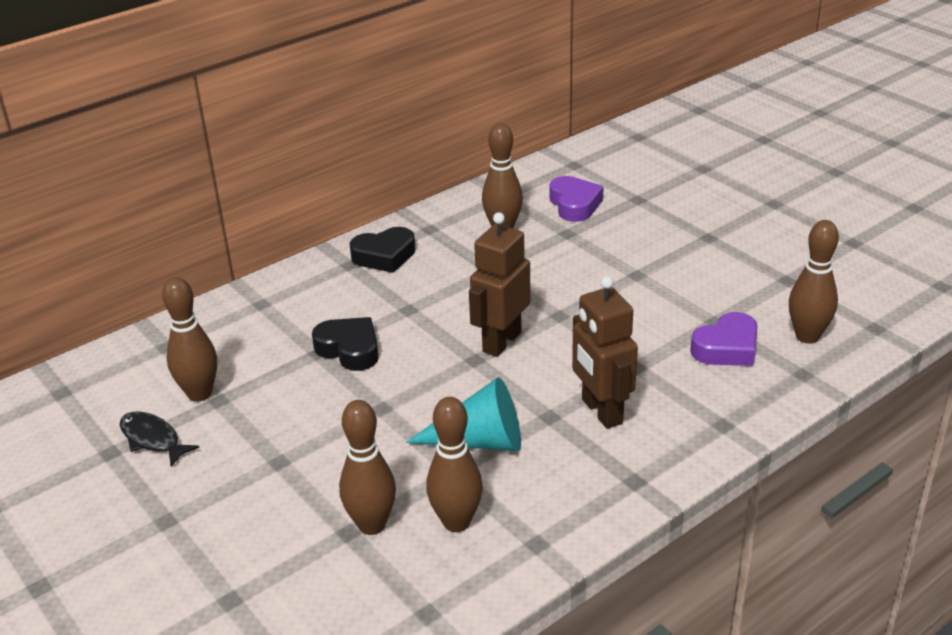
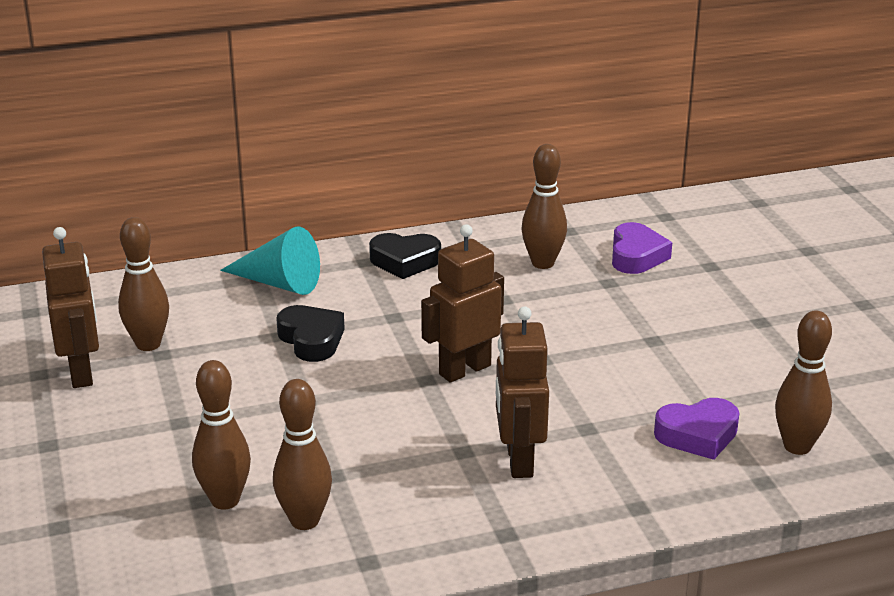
camera: 20 degrees right, 5 degrees down
black fish [120,411,199,467] -> brown robot [42,227,99,388]
turquoise cone [406,377,521,451] -> turquoise cone moved to [220,227,320,295]

